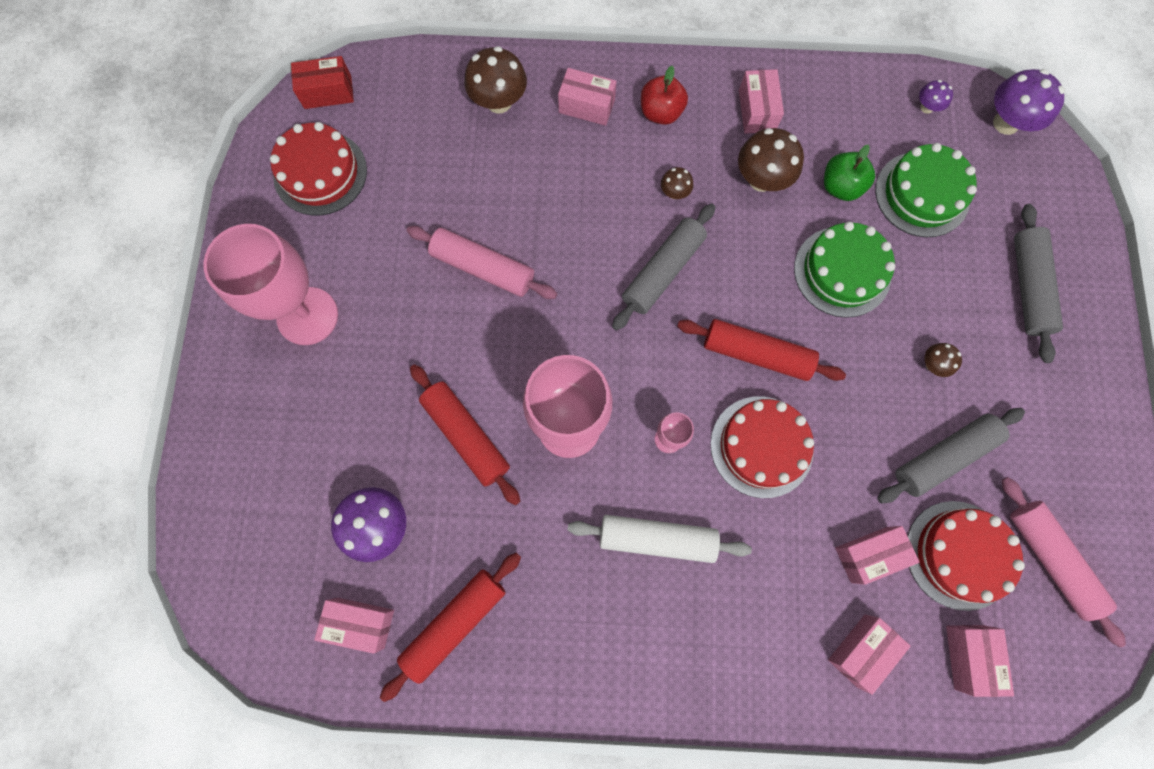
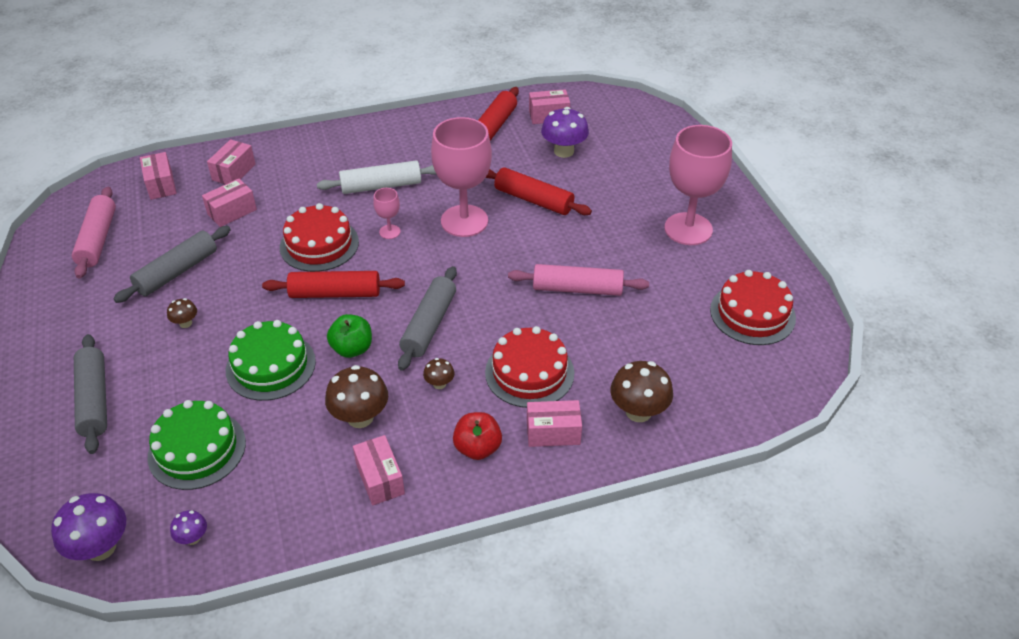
camera: 160 degrees right, 30 degrees down
red box [291,56,354,109] -> none
green apple [824,145,875,201] -> green apple moved to [327,314,372,358]
red cake [907,501,1025,611] -> red cake moved to [485,326,574,408]
pink rolling pin [1002,477,1126,647] -> pink rolling pin turned 45 degrees clockwise [72,187,116,279]

